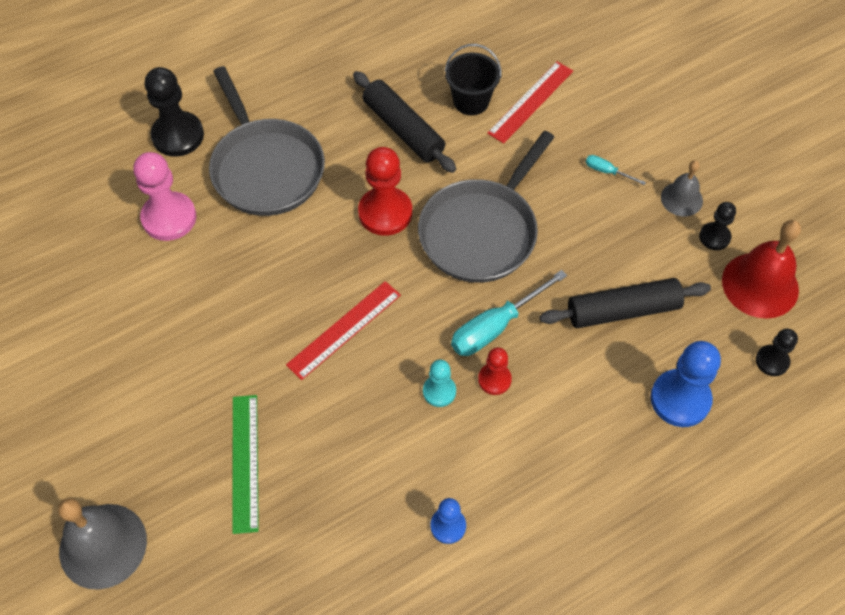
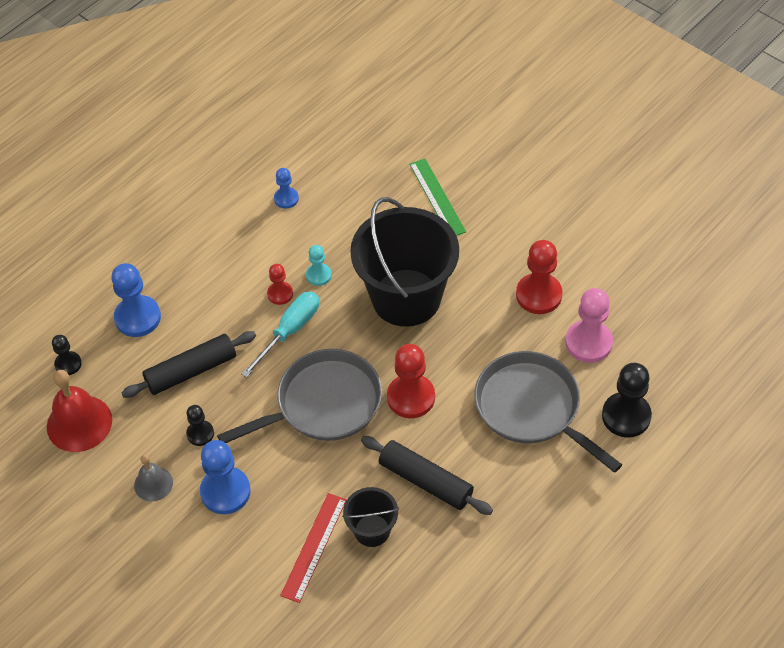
camera: 165 degrees right, 5 degrees down
grey bell [58,498,147,590] -> none
red ruler [286,281,401,380] -> black bucket [350,197,459,327]
grey pan [418,131,554,283] -> grey pan turned 45 degrees clockwise [217,349,382,443]
turquoise screwdriver [585,155,646,185] -> blue pawn [200,440,251,514]
black pawn [699,202,736,250] -> black pawn moved to [186,405,214,446]
none -> red pawn [516,240,563,314]

